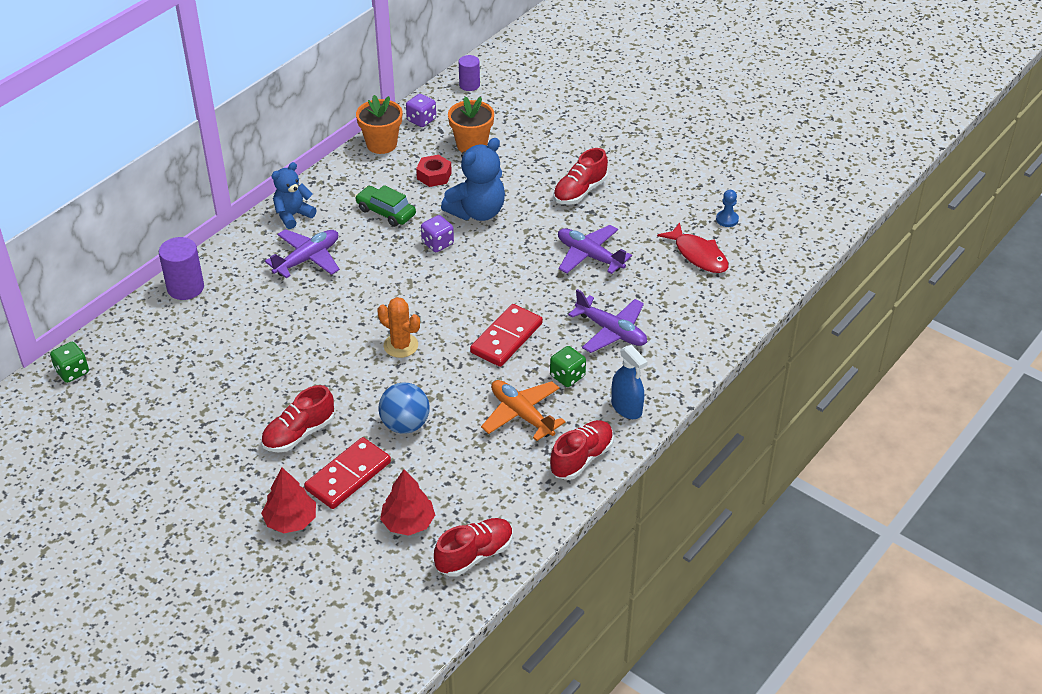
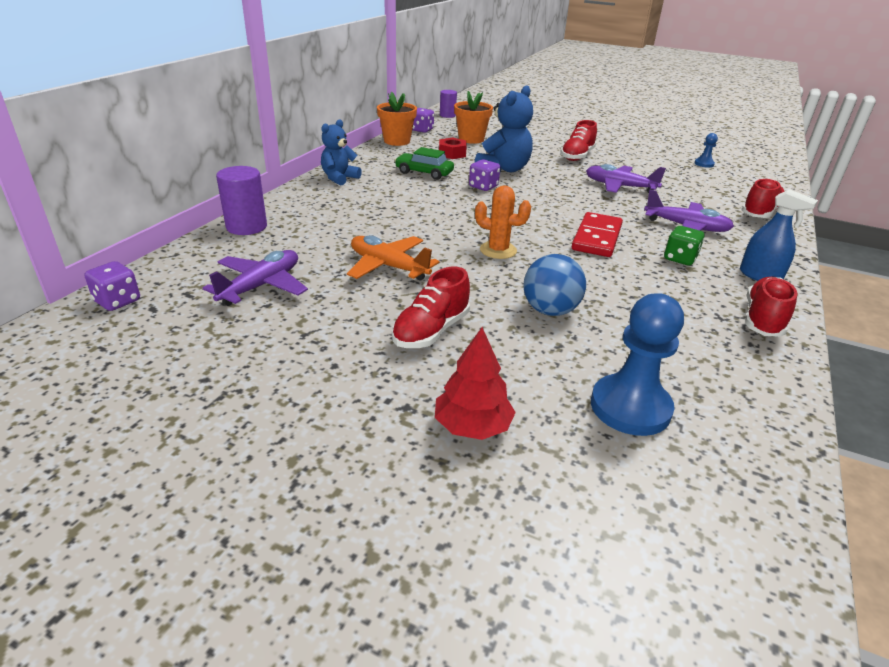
camera: 15 degrees left, 10 degrees down
green dice [50,342,89,383] -> purple dice [85,261,140,311]
purple plane [265,229,340,278] -> purple plane moved to [203,250,308,306]
red domino [304,437,391,509] -> none
red tree [380,470,435,536] -> blue pawn [591,293,684,436]
red shoe [434,518,513,577] -> red shoe moved to [742,179,785,218]
orange plane [481,380,565,441] -> orange plane moved to [347,235,440,280]
red fish [657,222,729,273] -> none

